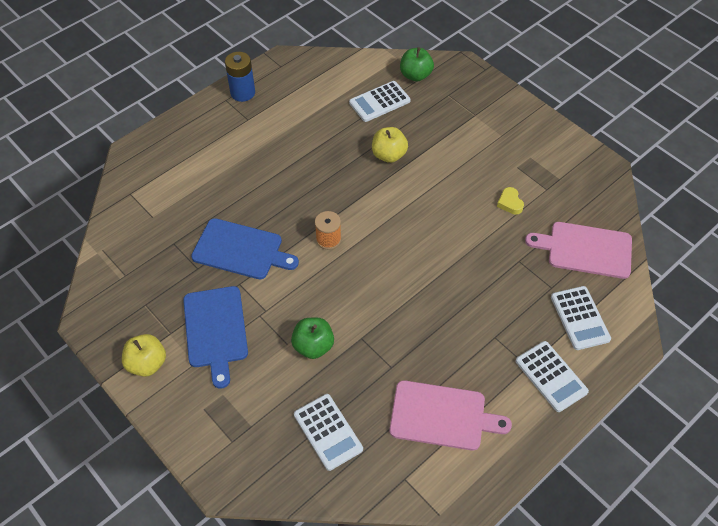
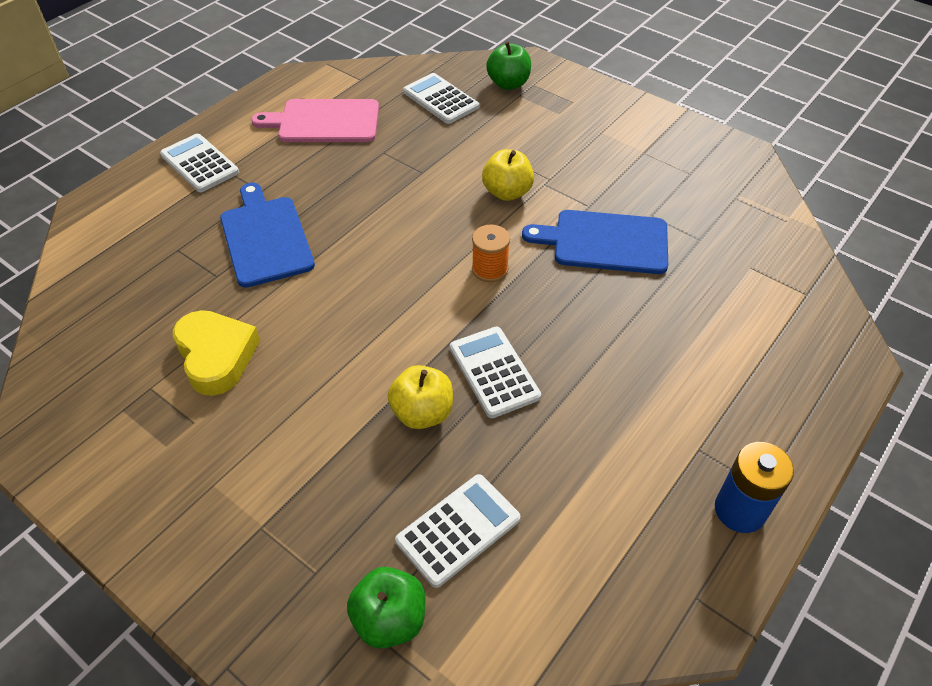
camera: 170 degrees right, 5 degrees down
yellow apple [122,334,166,377] -> yellow apple moved to [482,149,534,201]
blue cutting board [183,286,248,389] -> blue cutting board moved to [220,183,315,288]
green apple [291,317,334,359] -> green apple moved to [486,41,531,90]
yellow heart [497,187,524,215] -> yellow heart [173,310,260,396], size x1.95
pink cutting board [525,222,632,279] -> none
white calculator [551,286,611,350] -> white calculator moved to [450,327,541,418]

